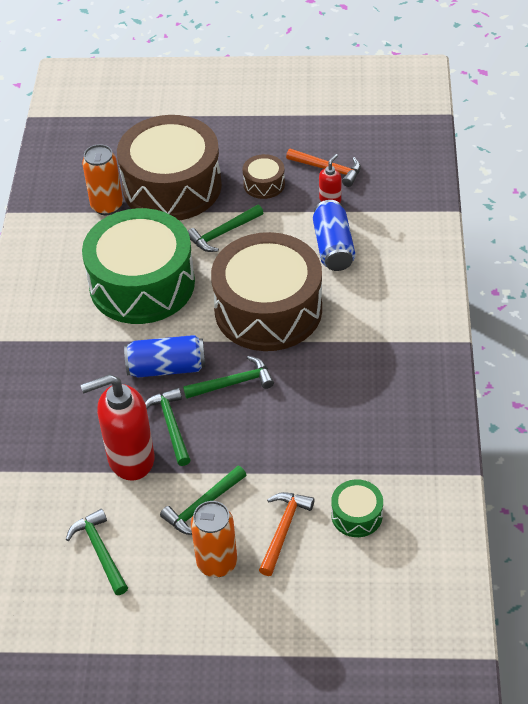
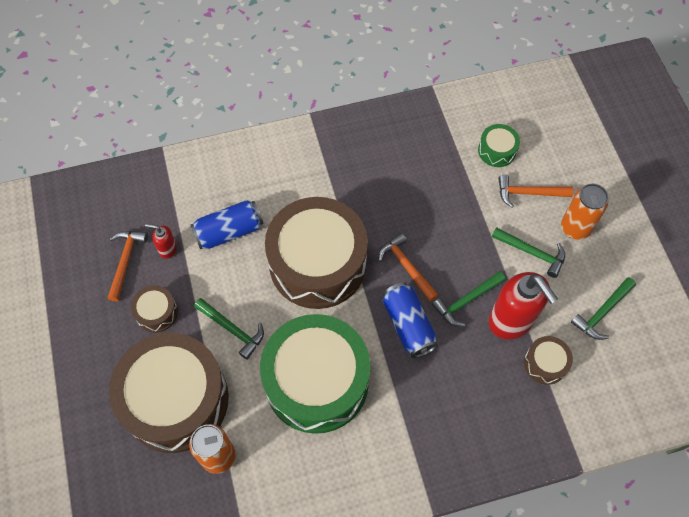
camera: 110 degrees left, 15 degrees up
green hammer [183,356,274,399] -> orange hammer [379,233,438,302]
none -> brown drum [524,336,573,385]

